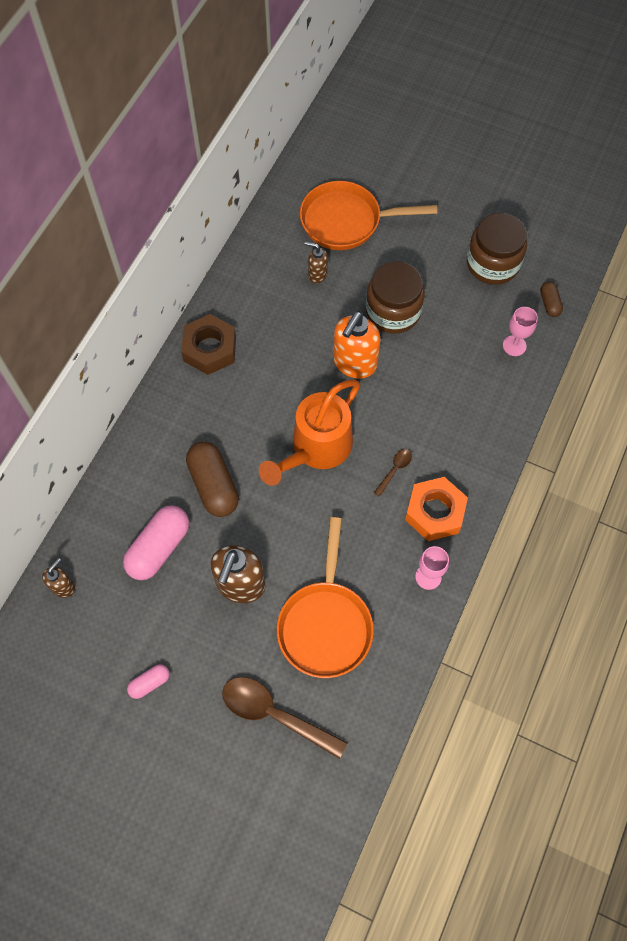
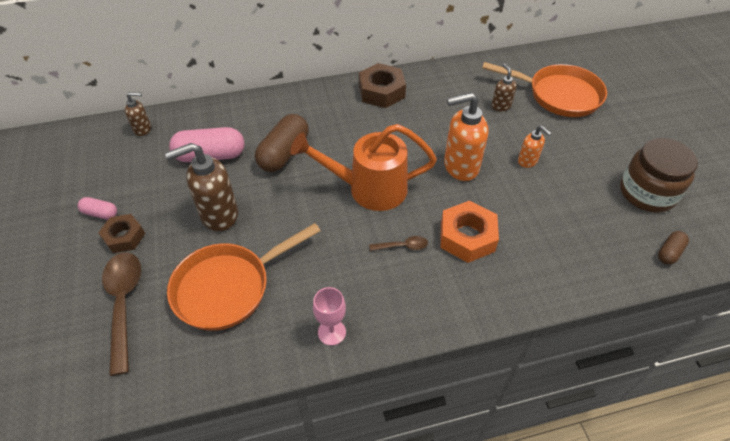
camera: 50 degrees right, 15 degrees down
orange pan [300,181,437,250] -> orange pan turned 150 degrees clockwise [482,62,607,117]
brown jar [366,261,425,334] -> orange soap dispenser [518,125,551,168]
orange nut [405,477,468,541] -> orange nut moved to [440,201,499,263]
pink goblet [503,307,538,356] -> none
none -> brown nut [98,214,145,253]

